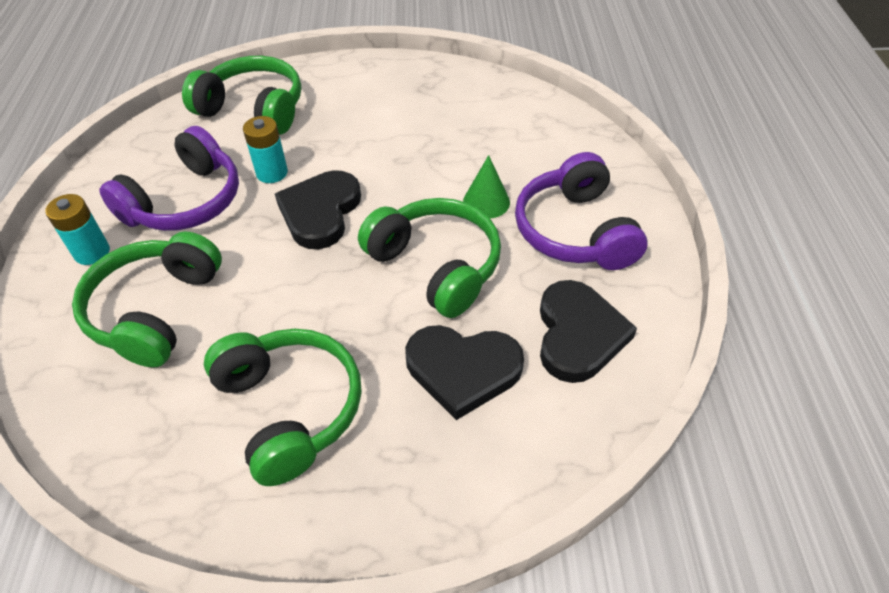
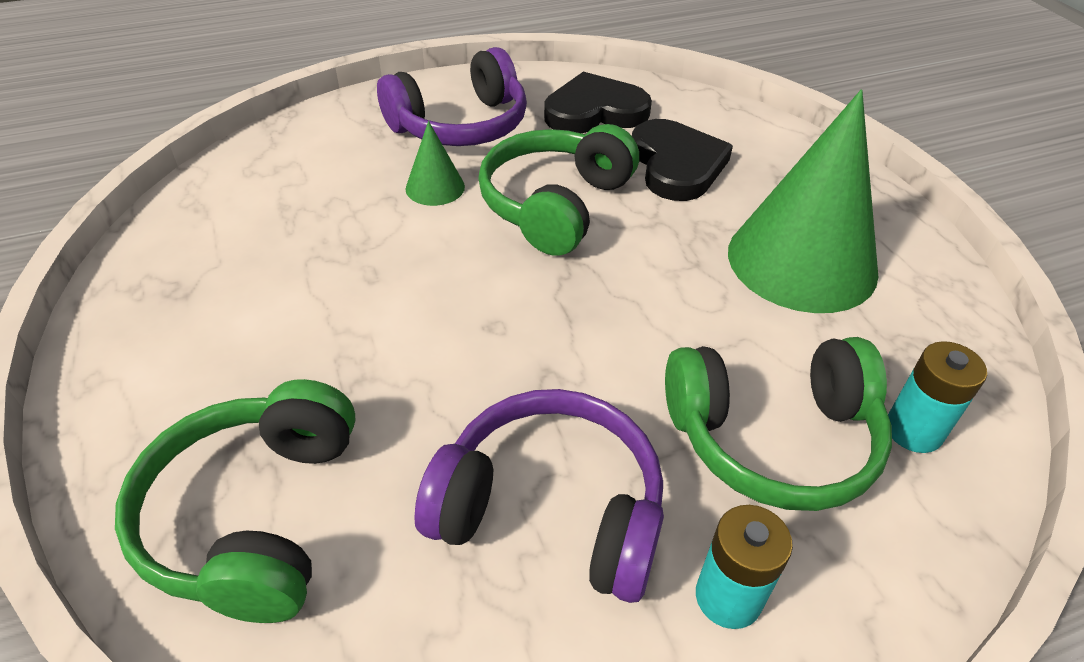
camera: 110 degrees left, 5 degrees down
green headphones [204,329,362,486] -> green cone [728,90,878,313]
turquoise battery [243,116,288,183] -> turquoise battery moved to [888,341,987,453]
black heart [275,170,361,249] -> none

